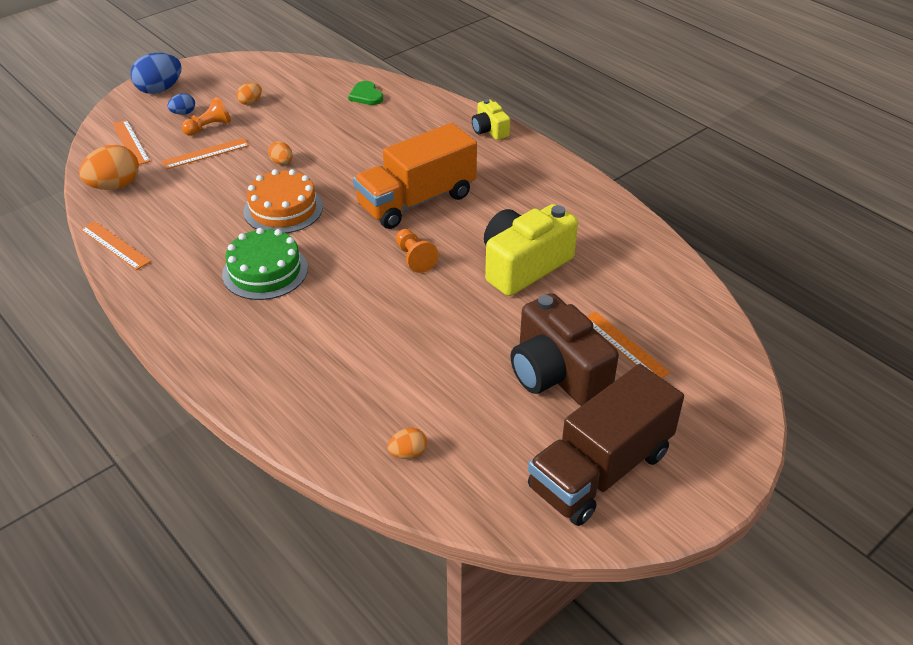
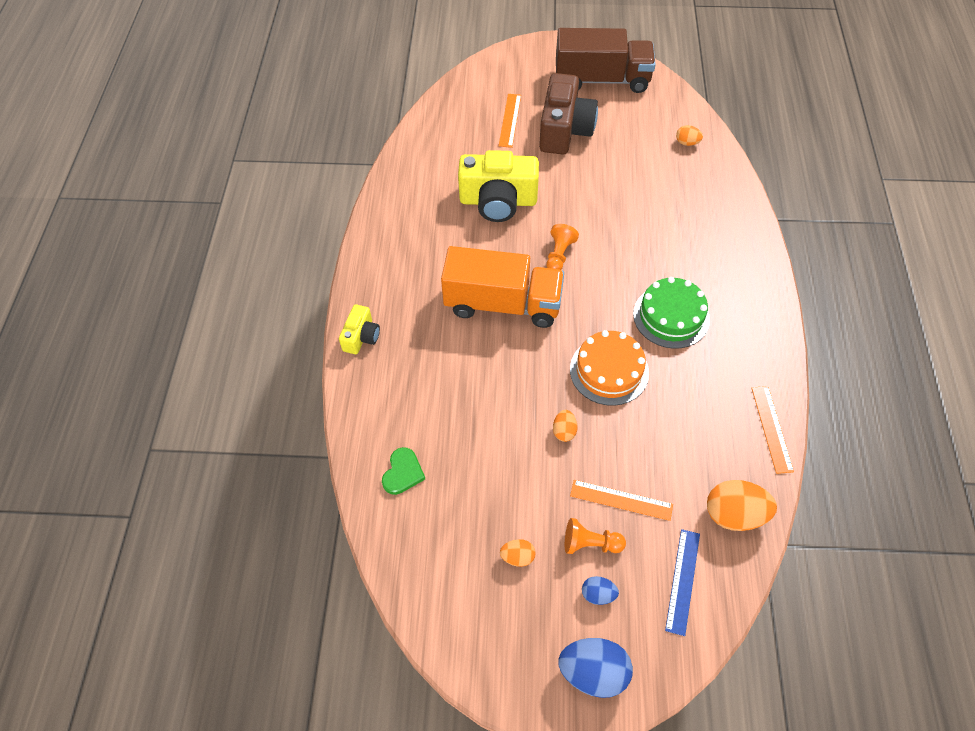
camera: 135 degrees left, 15 degrees up
orange ruler [113,120,150,165] -> blue ruler [665,529,700,636]

